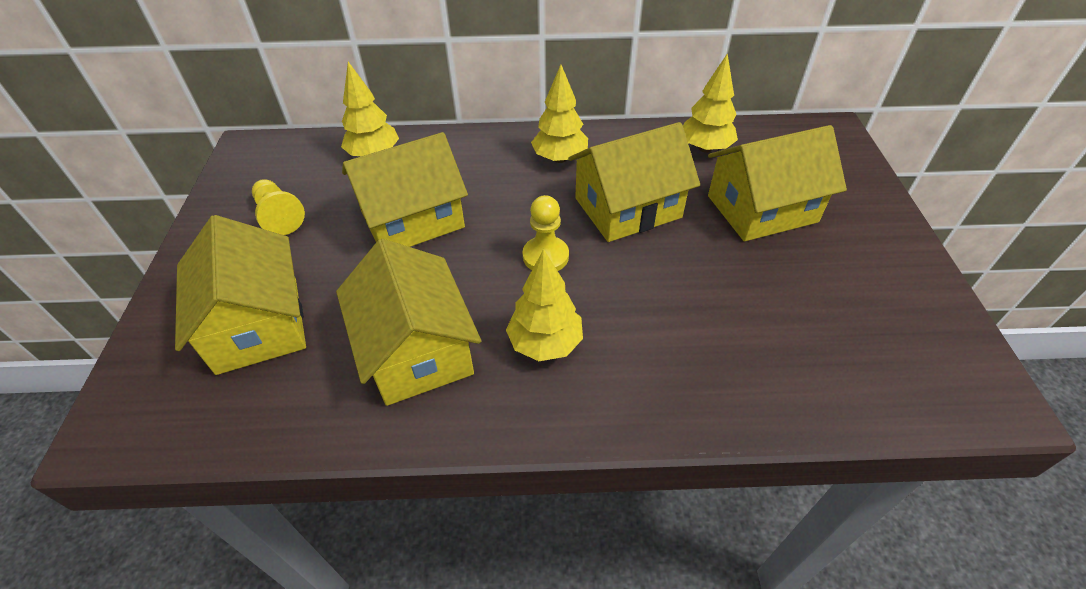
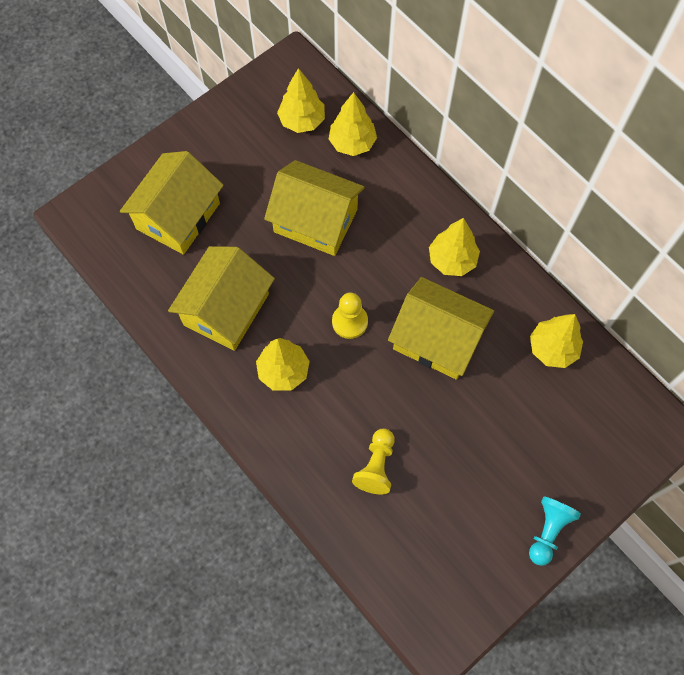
camera: 50 degrees right, 20 degrees up
yellow pawn [252,179,305,235] -> yellow pawn moved to [352,429,395,495]
yellow house [708,125,847,241] -> none
none -> yellow tree [277,68,325,133]
none -> turquoise pawn [529,496,581,566]

